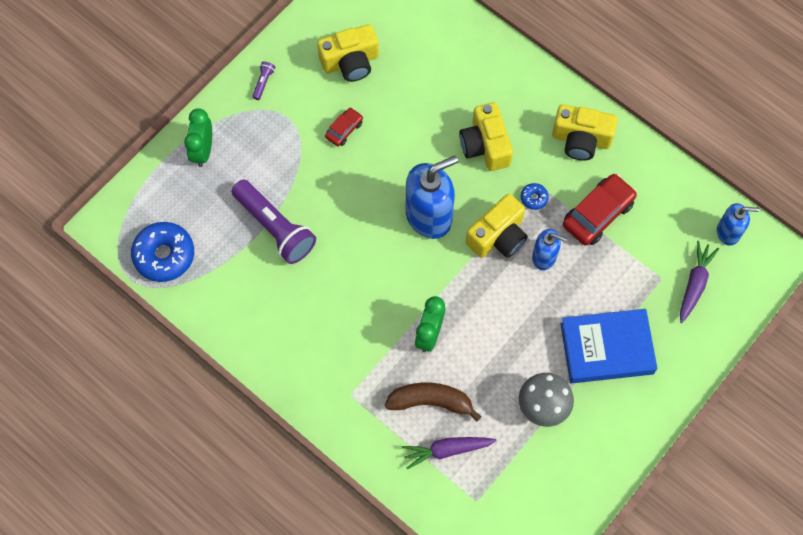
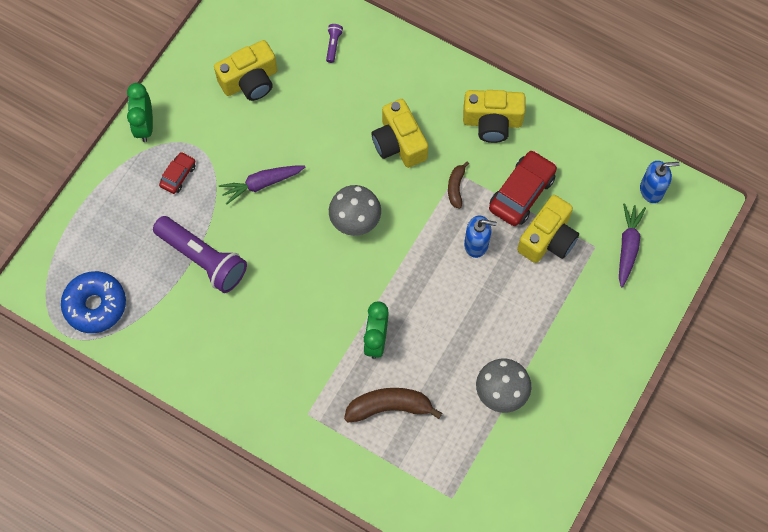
camera: 10 degrees left, 0 degrees up
green clock [184,108,212,167] -> green clock moved to [127,83,153,142]
purple flashlight [252,61,275,100] -> purple flashlight moved to [326,24,343,63]
red car [325,107,363,147] -> red car moved to [159,152,195,194]
purple carrot [402,437,497,469] -> purple carrot moved to [219,166,305,205]
blue soap dispenser [406,155,459,239] -> grey mushroom [329,185,381,236]
yellow camera [466,194,528,258] -> yellow camera moved to [517,195,579,263]
blue donut [520,183,549,210] -> brown banana [448,161,469,209]
blue book [560,309,657,383] -> none

